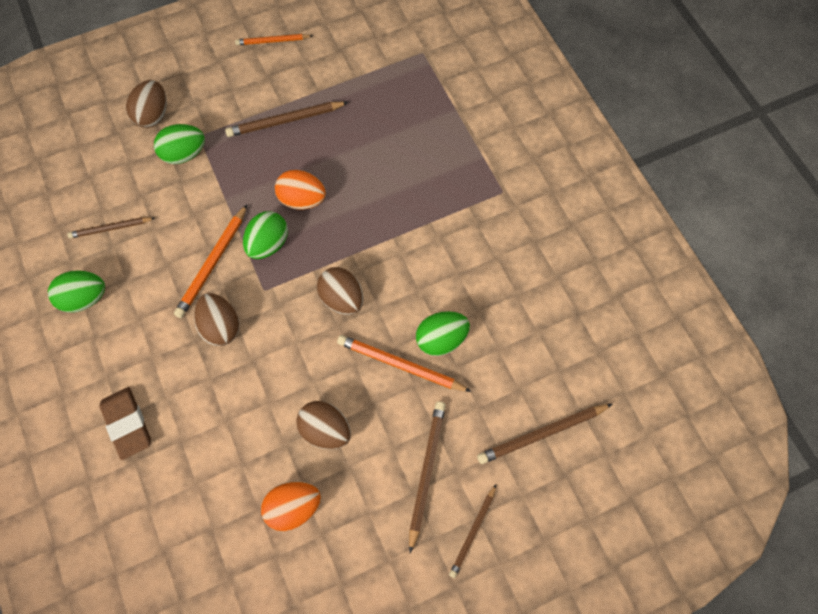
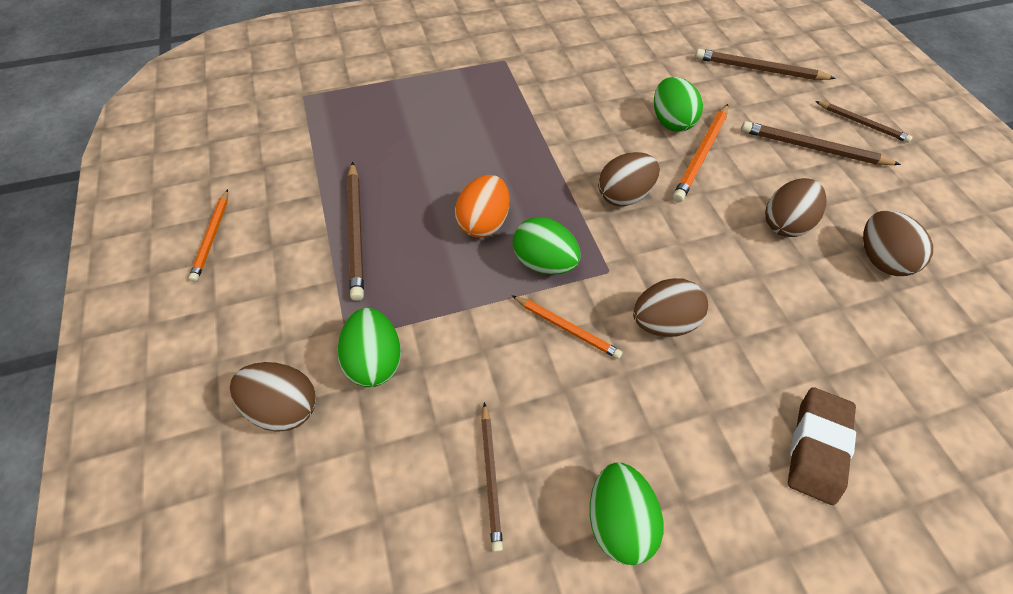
camera: 85 degrees left, 10 degrees down
brown eraser [99,387,151,460] -> brown eraser turned 45 degrees counterclockwise [788,387,856,505]
orange pencil [174,205,247,318] -> orange pencil [512,295,623,359], size x0.65
orange egg [261,481,321,531] -> brown egg [863,210,933,276]
brown pencil [477,404,612,464] -> brown pencil turned 120 degrees clockwise [695,49,836,80]

